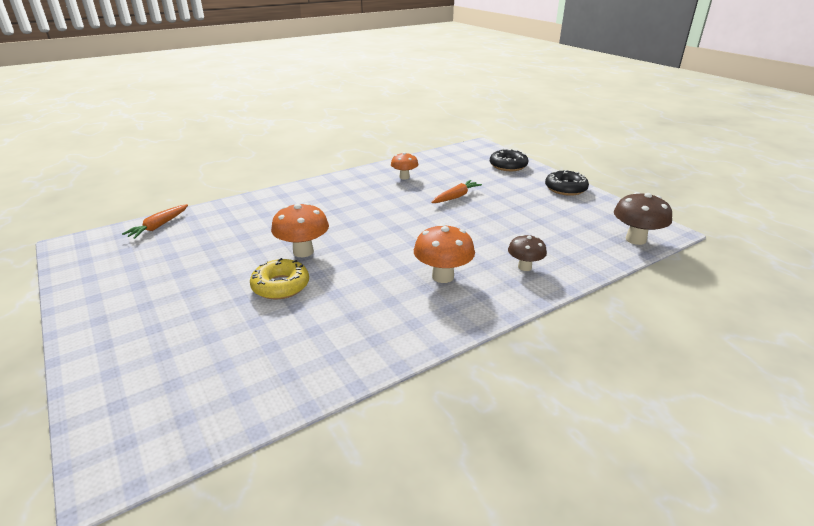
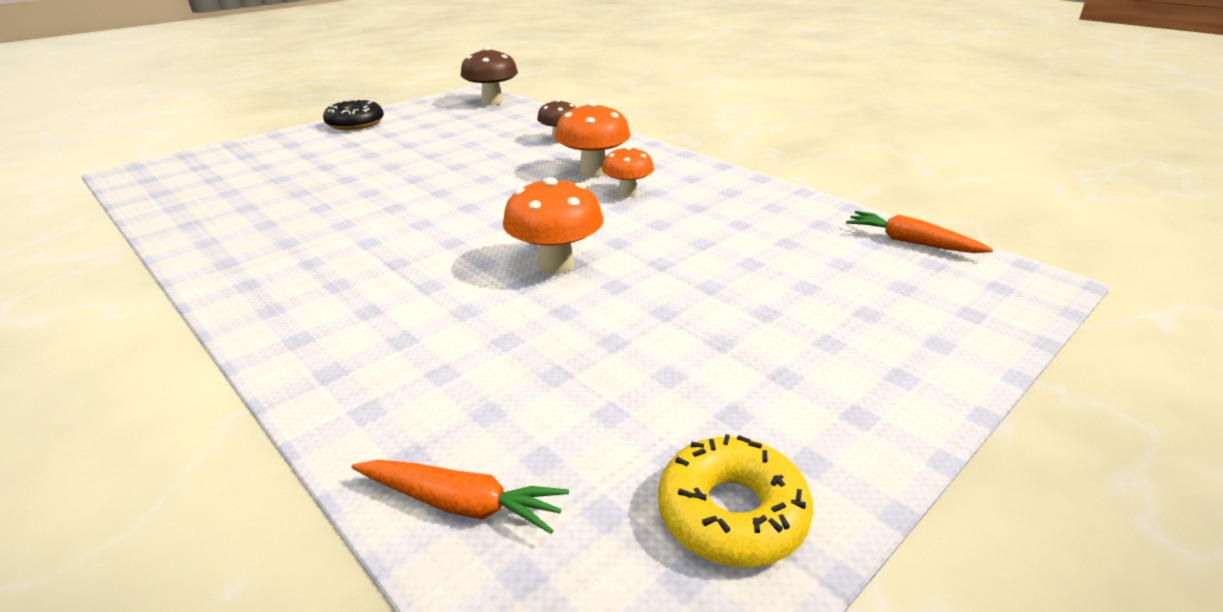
camera: 100 degrees left, 0 degrees up
yellow donut [250,258,309,299] -> yellow donut moved to [658,434,813,567]
orange mushroom [391,152,418,180] -> orange mushroom moved to [602,146,654,197]
orange carrot [431,180,482,203] -> orange carrot moved to [846,211,993,253]
black donut [490,148,528,171] -> none

